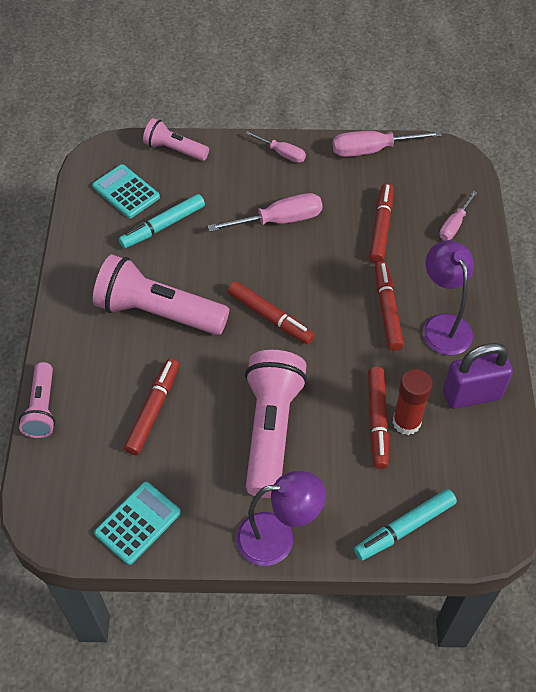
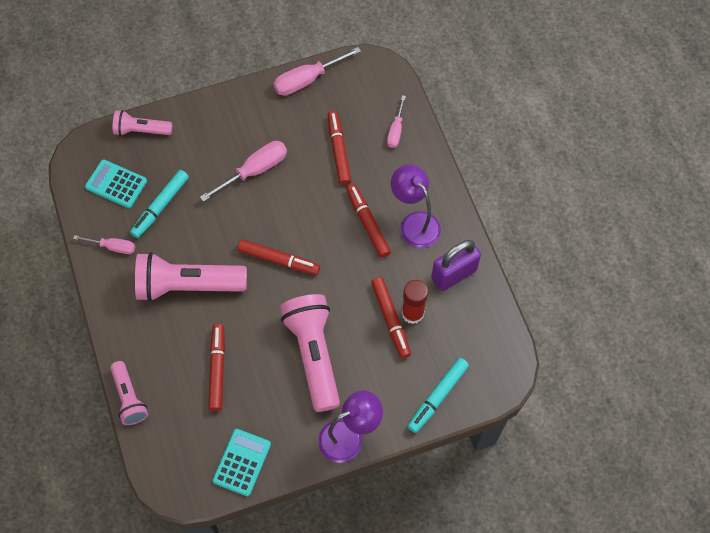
camera: 20 degrees left, 10 degrees up
pink screwdriver [245,131,306,163] -> pink screwdriver moved to [73,235,135,254]

